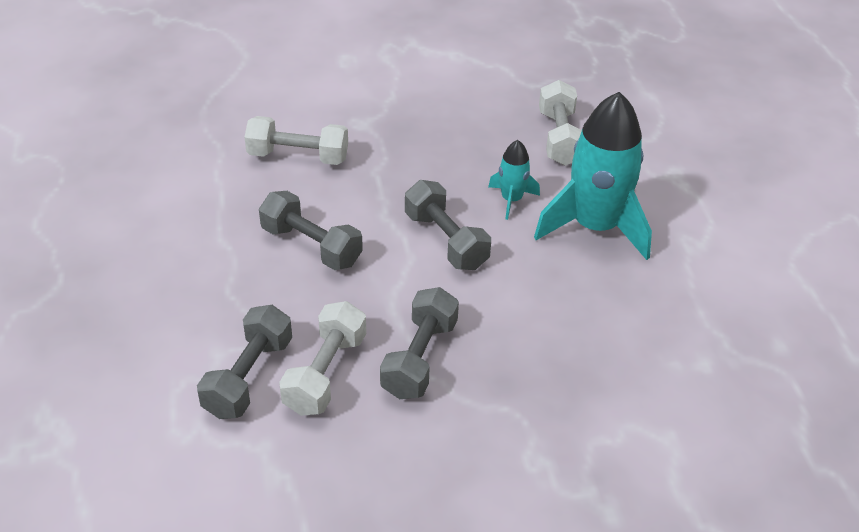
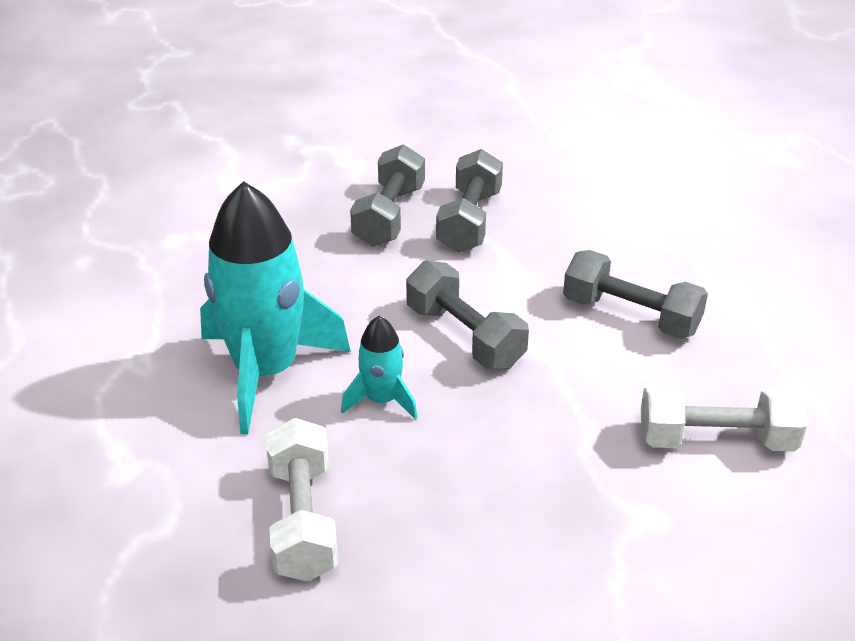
camera: 175 degrees right, 5 degrees down
grey dumbbell [197,305,292,419] -> grey dumbbell moved to [350,144,425,247]
white dumbbell [279,301,366,416] -> none

